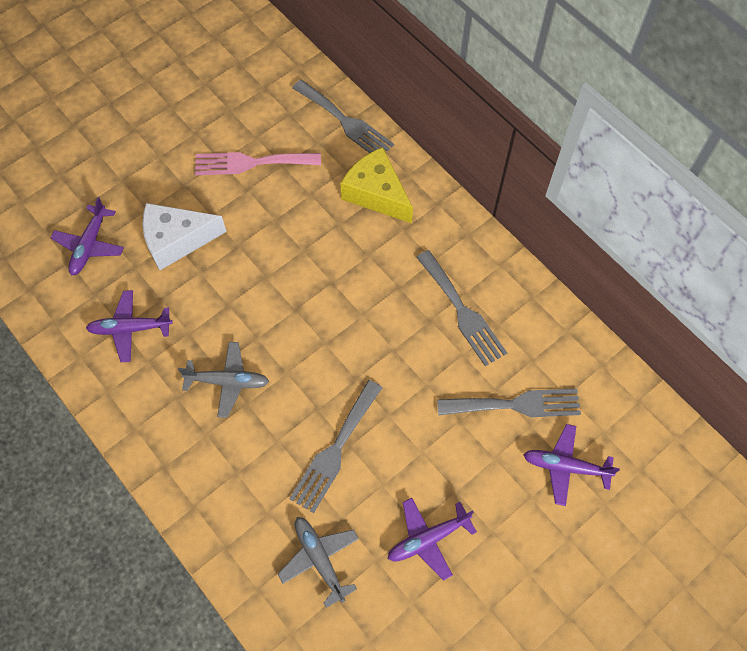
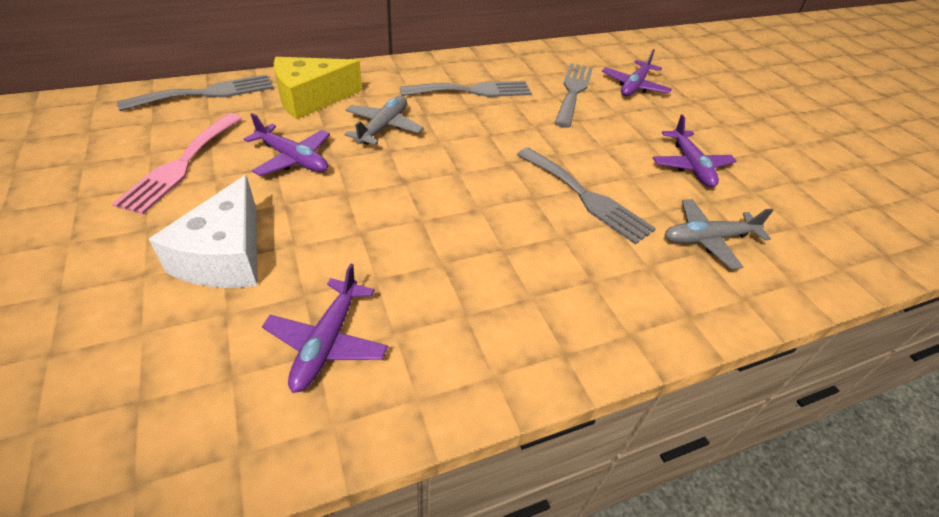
camera: 75 degrees left, 20 degrees down
purple plane [51,197,124,276] -> purple plane moved to [244,113,330,176]
grey plane [178,342,269,418] -> grey plane moved to [345,96,424,145]

